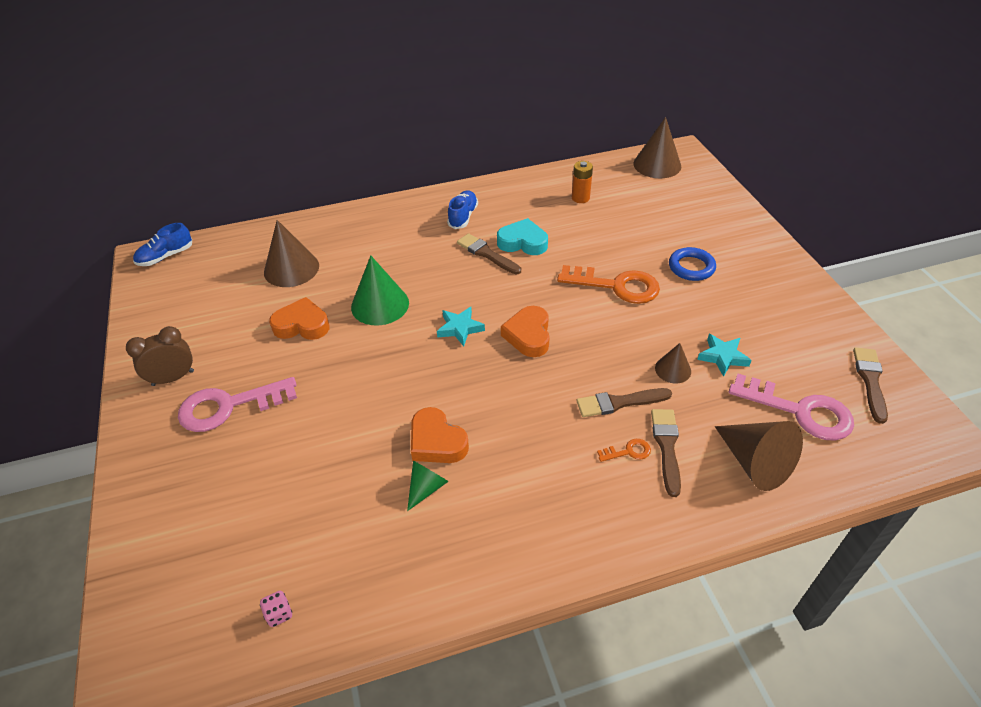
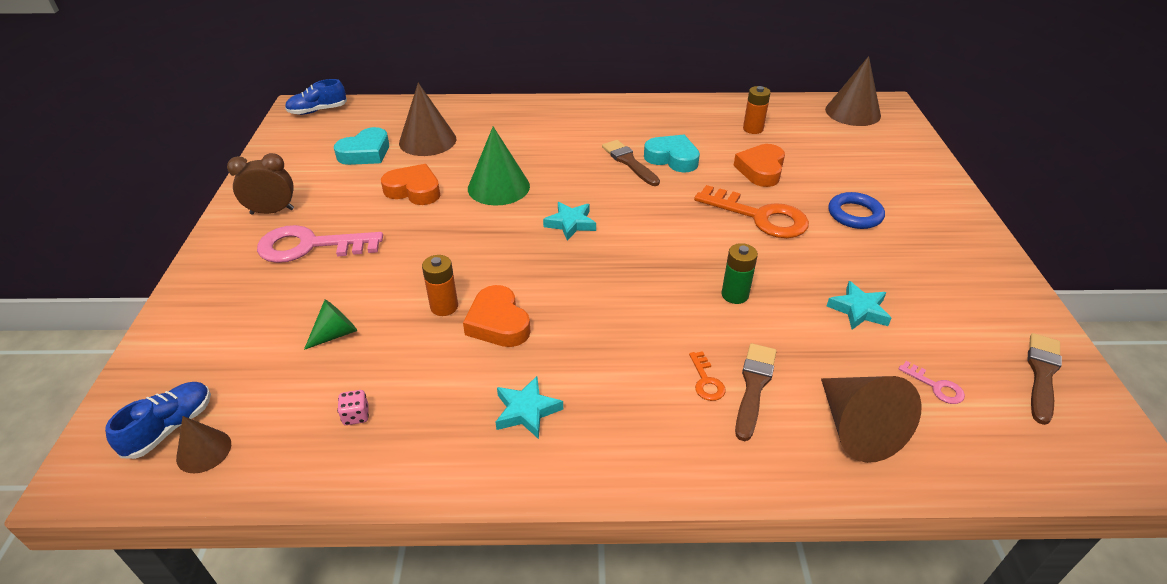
camera: 15 degrees right, 5 degrees down
pink dice [260,591,292,627] -> pink dice moved to [337,390,369,425]
green cone [407,461,449,511] -> green cone moved to [304,299,357,350]
blue shoe [447,190,478,229] -> blue shoe moved to [105,382,211,459]
orange heart [501,306,550,357] -> orange heart moved to [734,144,785,187]
brown brush [577,388,672,417] -> none
orange key [597,439,651,462] -> orange key turned 75 degrees clockwise [689,351,726,401]
brown cone [655,343,691,383] -> brown cone moved to [176,416,231,473]
pink key [729,374,854,441] -> pink key [899,361,965,404], size x0.43
none -> turquoise heart [334,127,389,165]
none -> orange battery [422,255,458,316]
none -> turquoise star [496,376,563,439]
none -> green battery [721,243,758,304]

